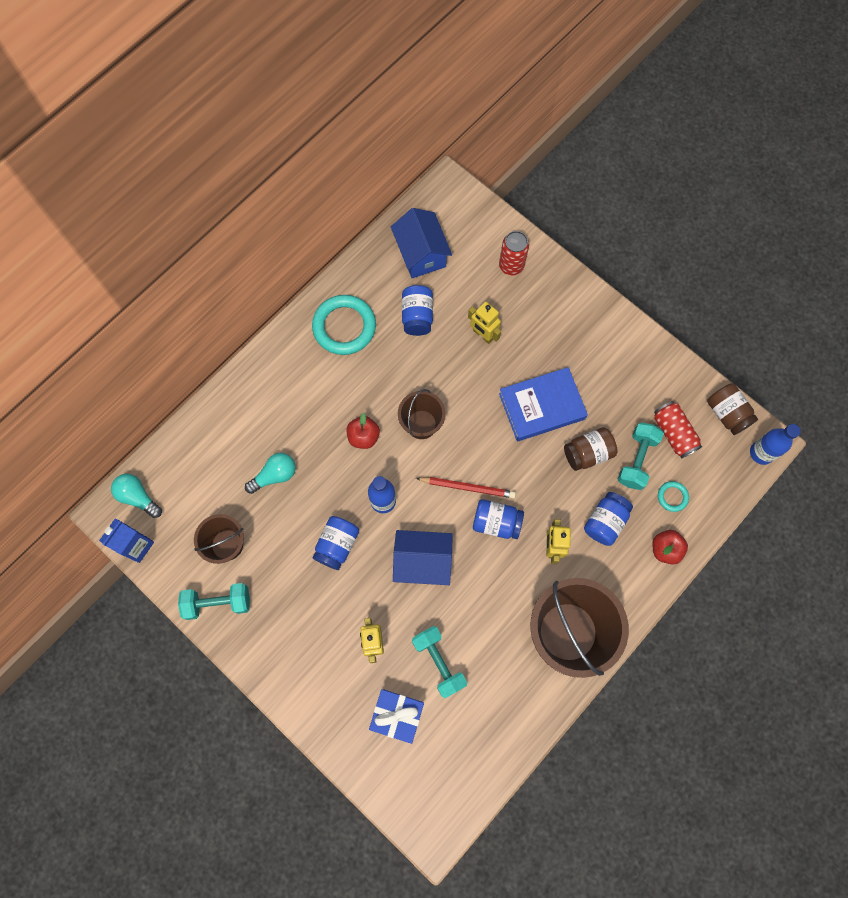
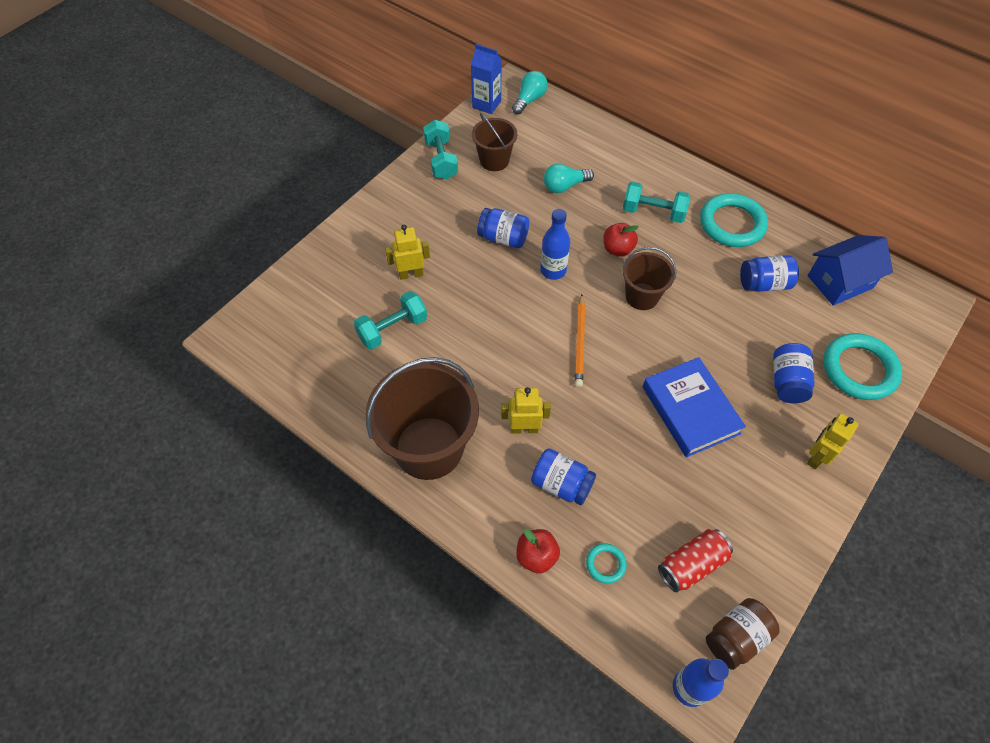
camera: 85 degrees right, 15 degrees down
turquoise light bulb [245,453,296,494] -> turquoise light bulb turned 105 degrees clockwise [544,163,594,193]
blue gift [369,689,424,744] -> none
blue house [393,530,453,585] -> none
red pencil [416,477,516,498] -> orange pencil [575,294,585,387]
yellow robot [468,302,501,344] -> yellow robot moved to [807,413,859,469]
blue jar [473,499,524,539] -> blue jar moved to [773,343,815,403]
red can [499,231,529,276] -> turquoise ring [823,333,902,400]
brown jar [564,427,617,471] -> none
turquoise dumbbell [618,423,664,490] -> turquoise dumbbell moved to [623,182,690,223]

